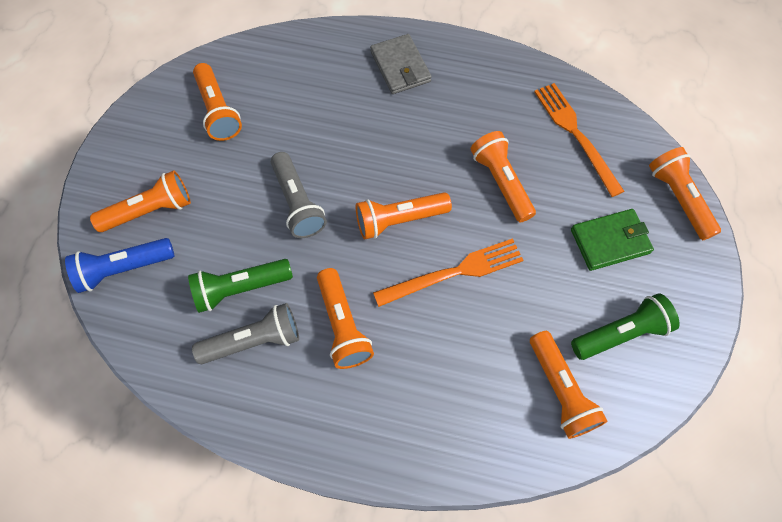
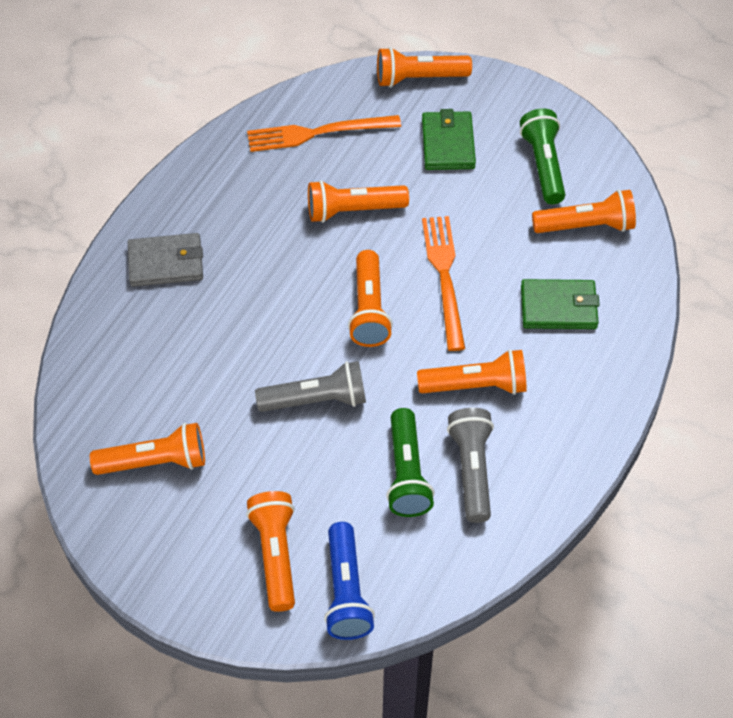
camera: 75 degrees left, 10 degrees down
none -> green wallet [521,279,600,329]

